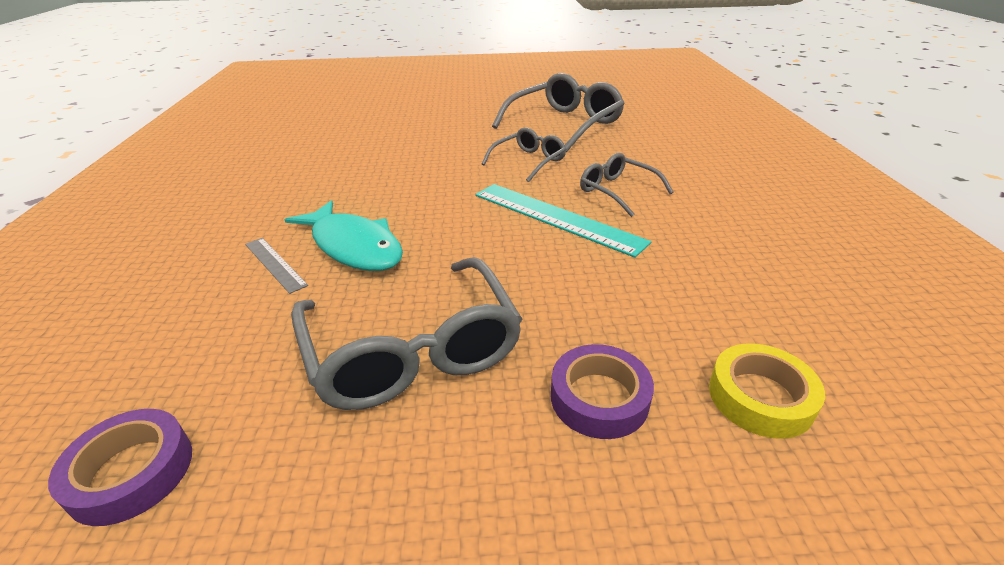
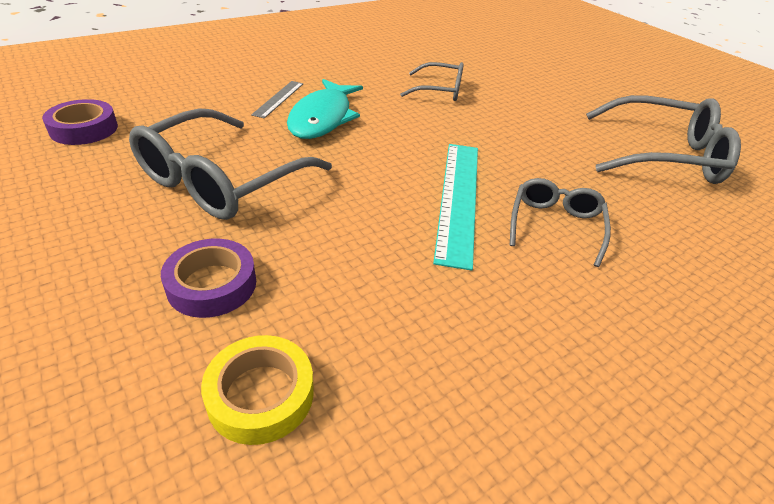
camera: 55 degrees right, 5 degrees up
grey glasses [482,127,566,182] -> grey glasses moved to [400,62,464,101]

